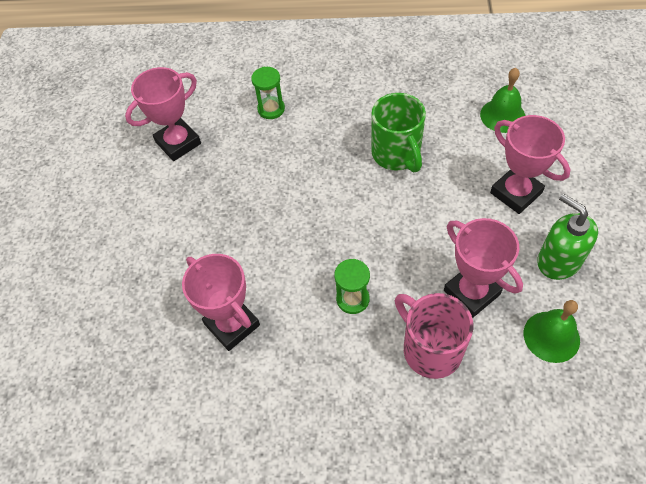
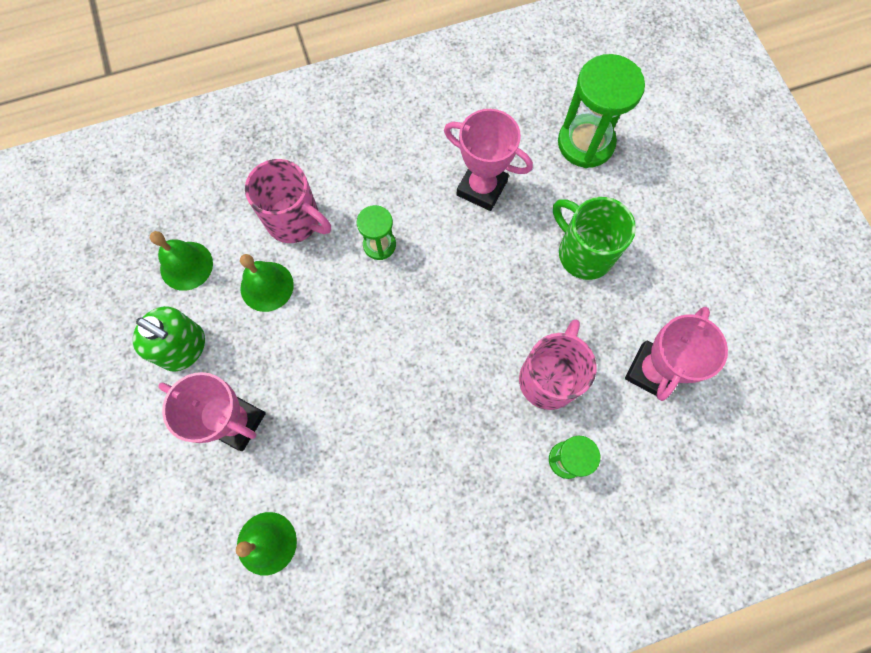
camera: 155 degrees right, 15 degrees up
green mug [371,93,426,172] -> green mug moved to [553,197,636,280]
pink trophy [444,218,523,318] -> green bell [240,254,294,312]
none -> pink mug [519,320,596,410]
none -> green hourglass [558,54,645,168]

